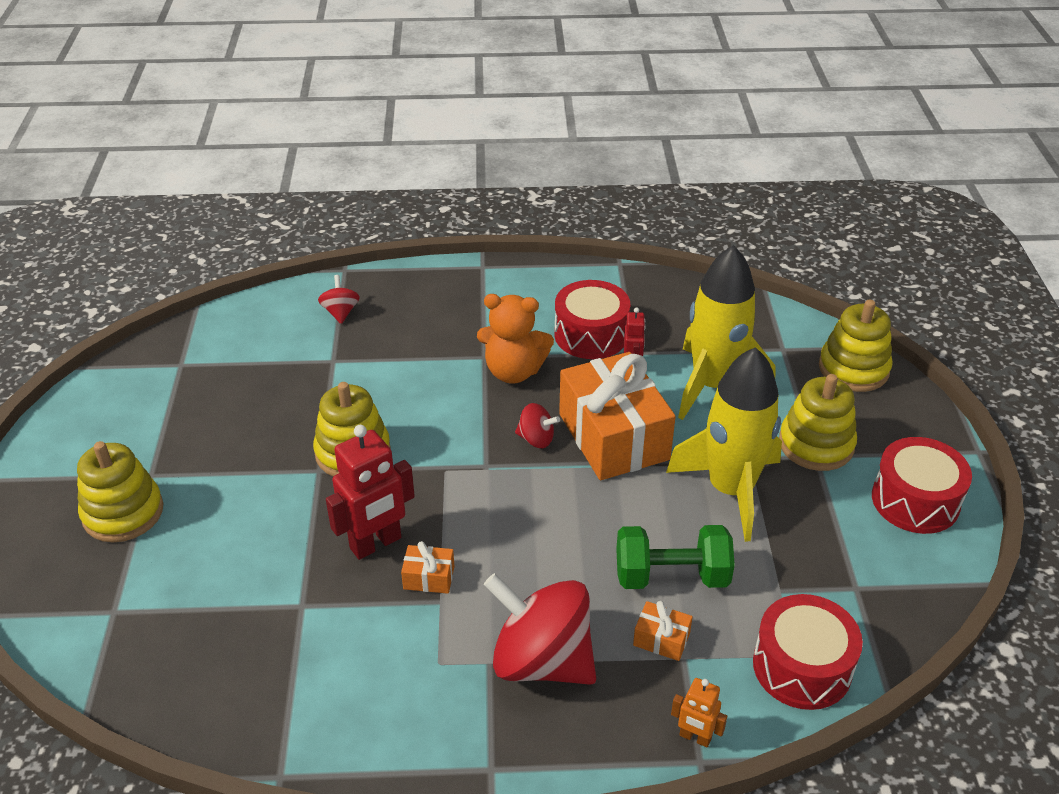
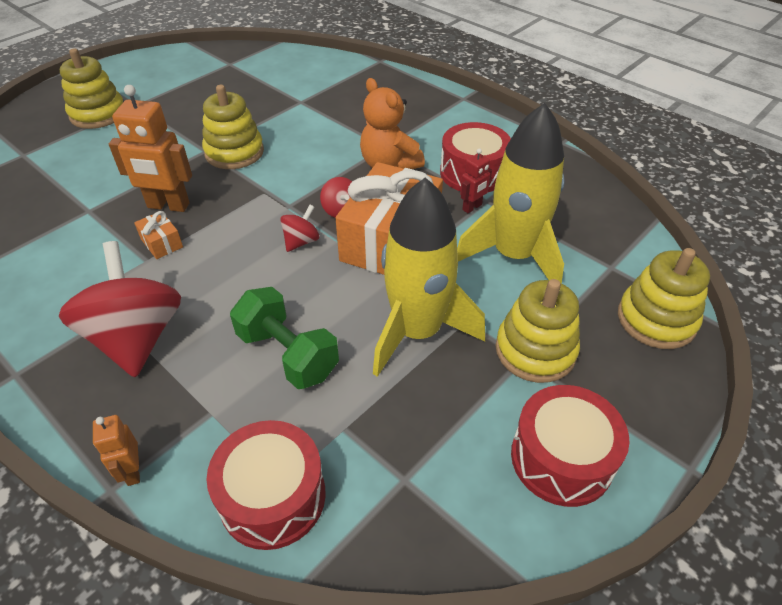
camera: 45 degrees right, 5 degrees up
red spinning top [318,275,360,324] -> red spinning top moved to [280,205,319,252]
red robot [326,425,415,560] -> orange robot [109,85,192,212]
orange gift [633,601,693,661] -> none

